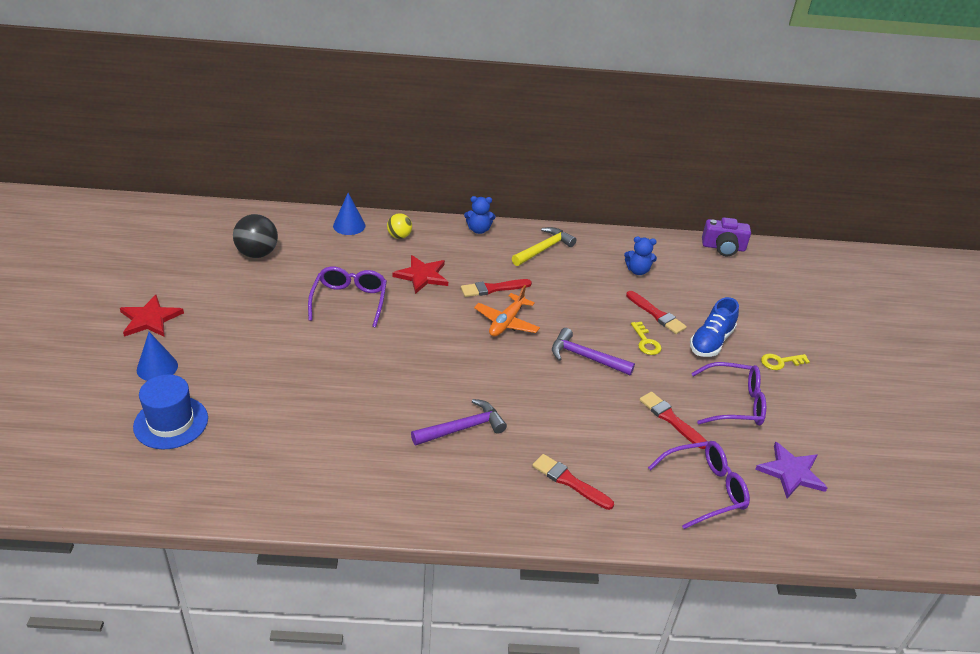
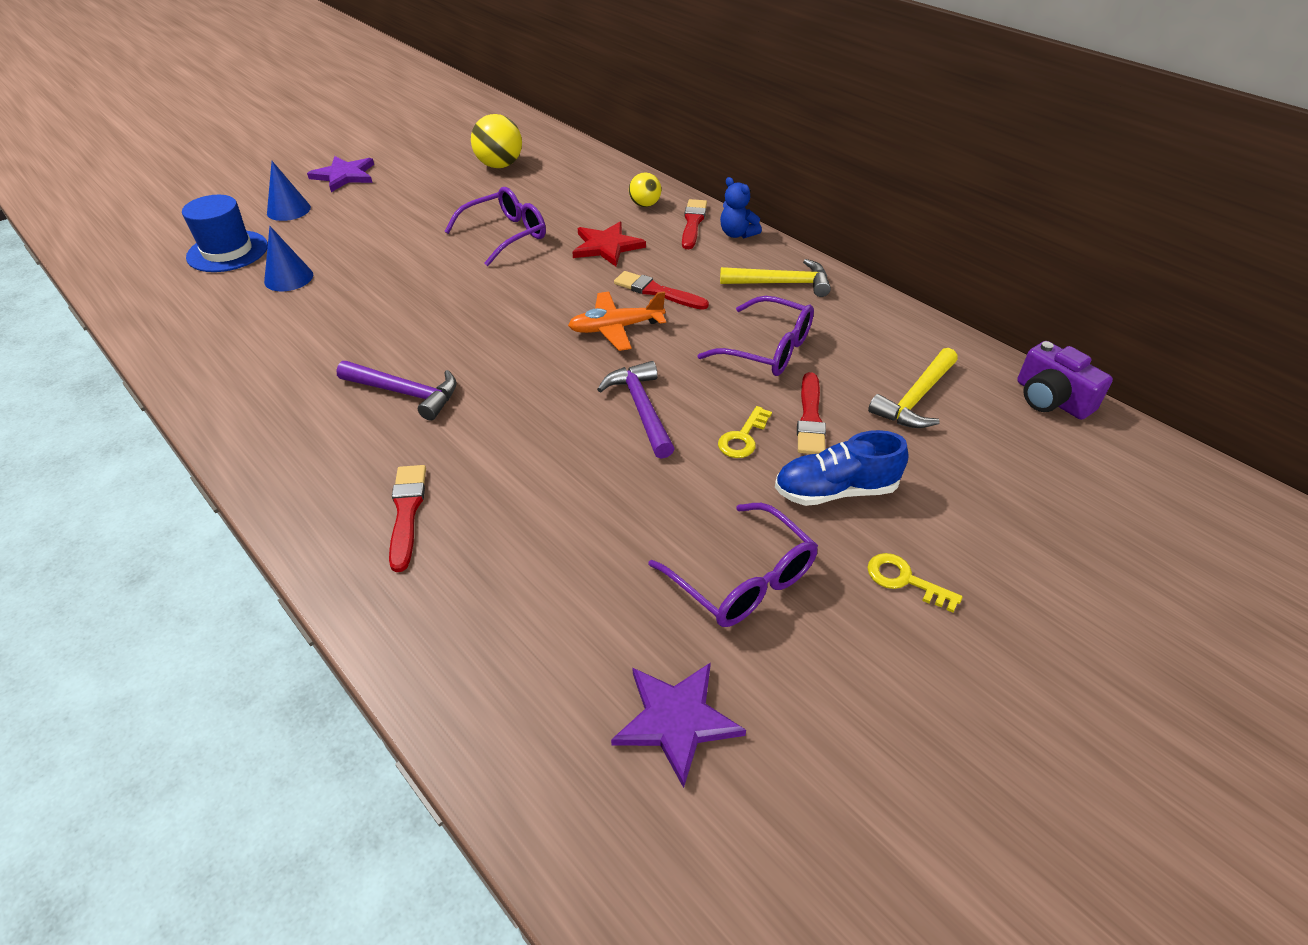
camera: 50 degrees right, 5 degrees up
red star [120,295,184,337] -> purple star [307,156,374,192]
black ball [233,214,278,258] -> yellow ball [471,114,522,168]
blue cone [333,193,365,235] -> blue cone moved to [264,226,313,291]
blue teddy bear [624,236,657,275] -> none
red brush [639,392,706,449] -> red brush moved to [682,199,707,249]
purple glasses [648,441,750,529] -> purple glasses moved to [697,296,814,376]
none -> yellow hammer [868,348,958,428]

